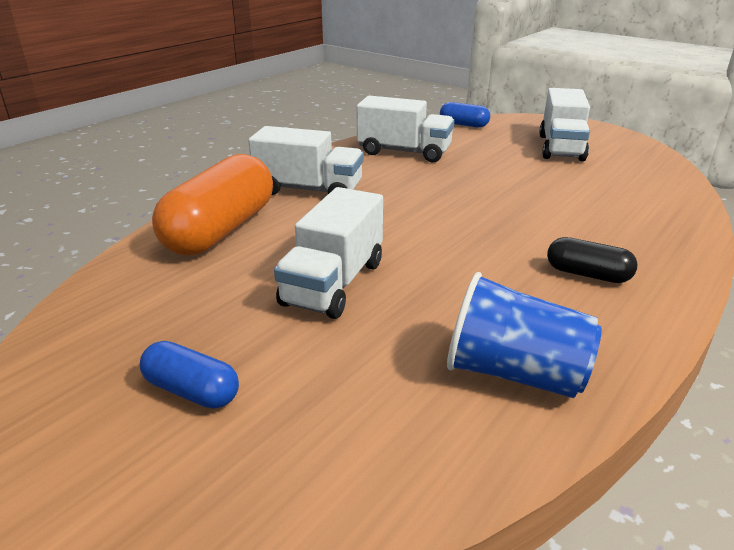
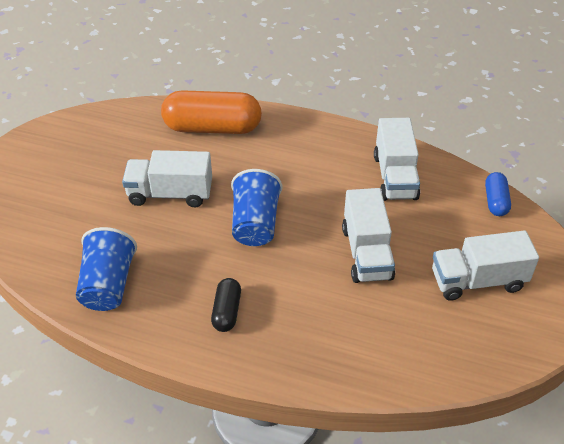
camera: 70 degrees right, 15 degrees up
blue capsule [140,341,239,409] -> none
white truck [248,126,364,195] -> white truck moved to [342,188,395,283]
none -> blue cup [231,169,282,246]

